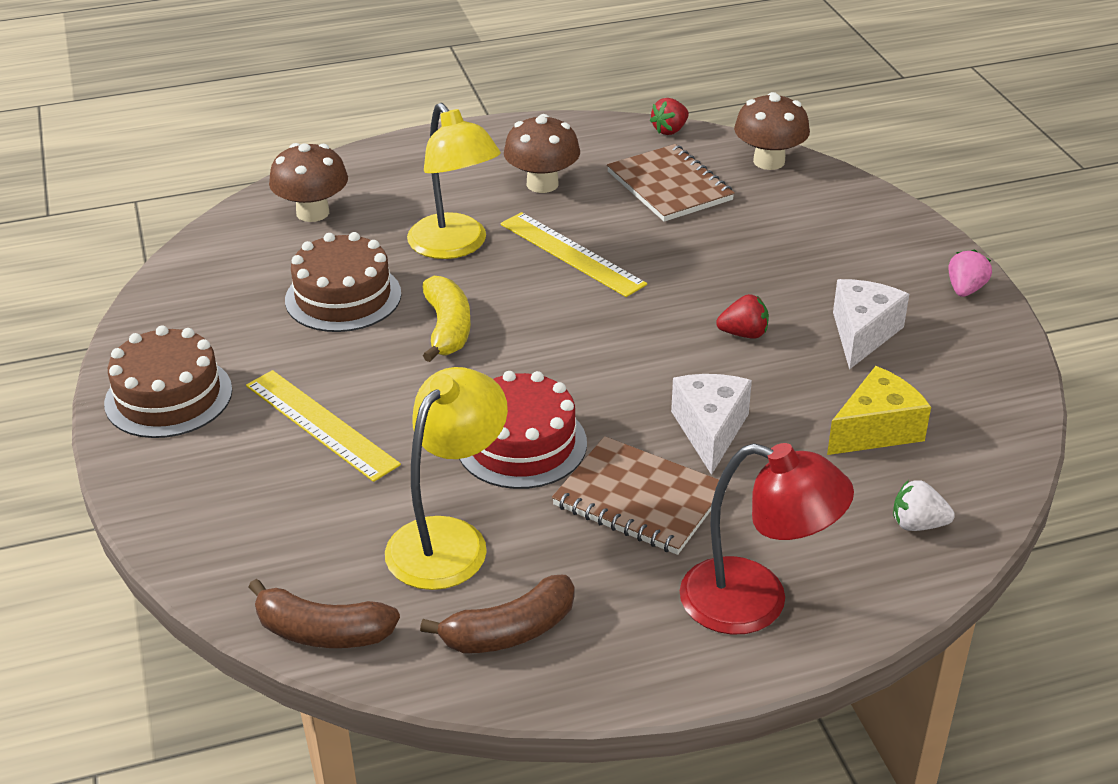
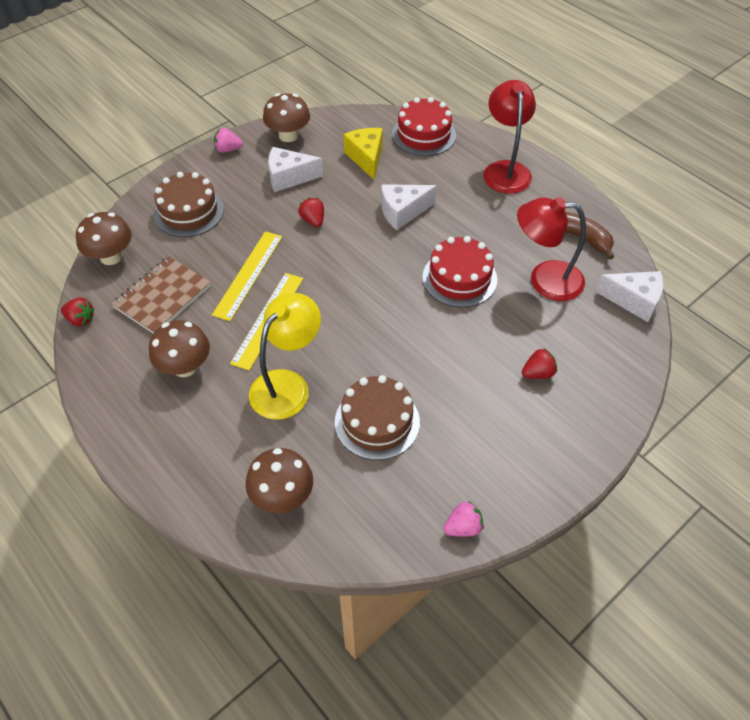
camera: 115 degrees left, 15 degrees up
brown cake [104,325,232,438] -> brown cake moved to [153,172,224,237]
yellow ruler [246,370,401,482] -> yellow ruler moved to [212,231,282,321]
brown banana [249,579,400,648] -> white cheese [596,271,664,322]
yellow lamp [385,367,508,590] -> red lamp [517,197,586,301]
yellow banana [422,276,471,362] -> none
brown notebook [552,436,726,555] -> none
yellow cheese [827,366,931,455] -> yellow cheese turned 45 degrees clockwise [344,128,383,180]
white strawberry [893,480,955,531] -> red cake [392,97,456,156]
none -> brown mushroom [263,93,310,142]
none -> pink strawberry [443,501,484,536]
none -> red strawberry [522,348,557,379]

